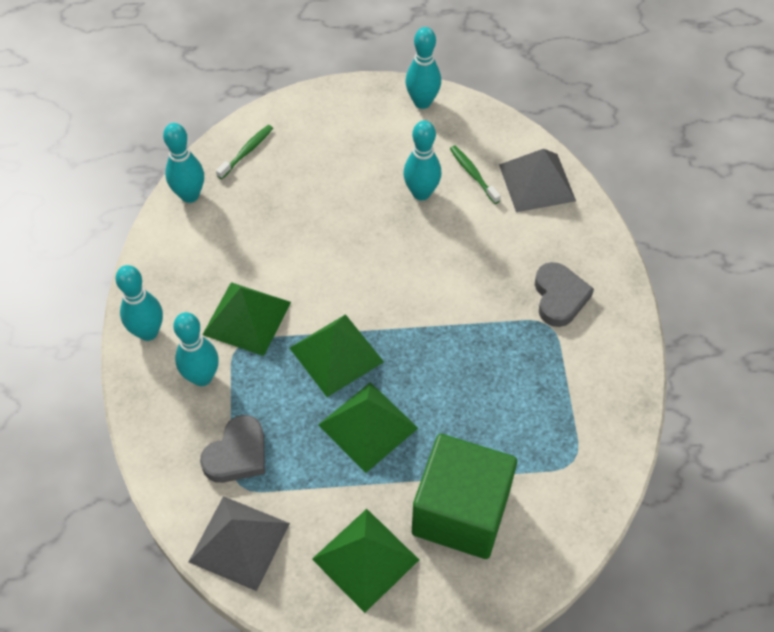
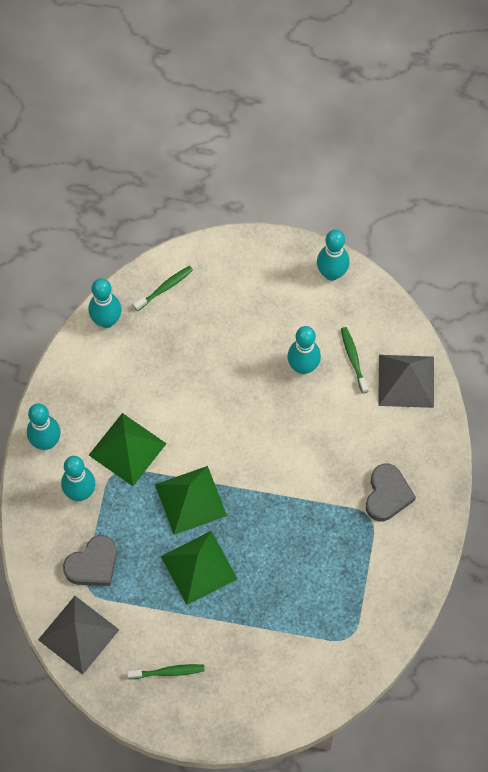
camera: 15 degrees right, 10 degrees up
green pyramid [312,509,419,613] -> green toothbrush [127,664,205,679]
green cube [412,434,517,559] -> none

